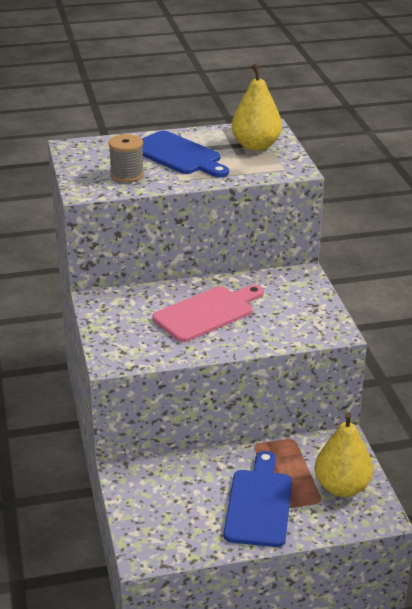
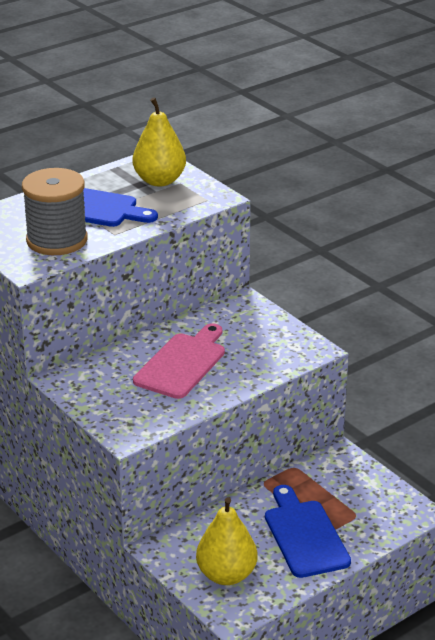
camera: 25 degrees left, 0 degrees up
grey spool [108,134,144,182] -> grey spool [22,168,88,255], size x1.66
yellow pear [315,413,373,497] -> yellow pear moved to [196,497,258,585]

